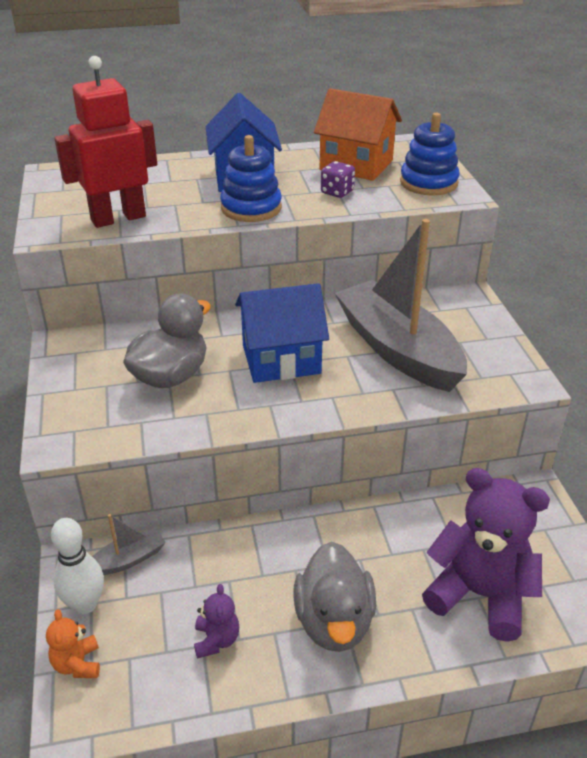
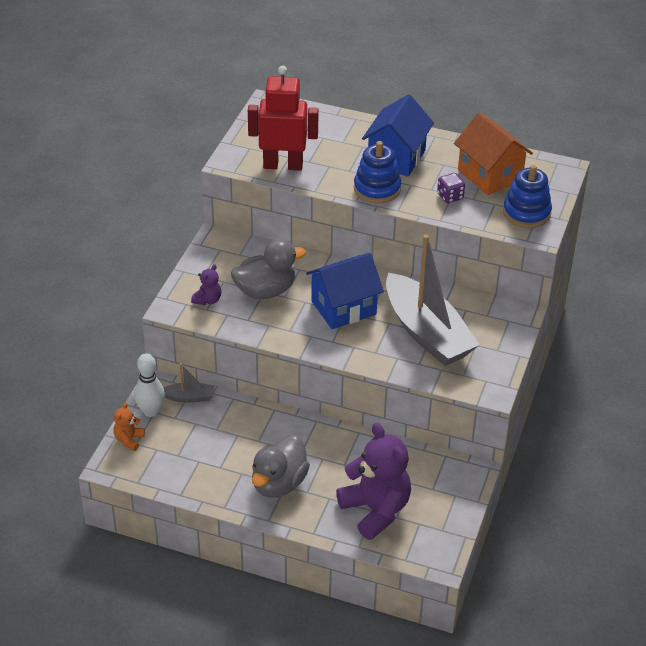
camera: 30 degrees right, 5 degrees up
purple teddy bear [194,584,239,659] -> purple teddy bear moved to [191,264,221,305]
blue house [235,283,329,383] -> blue house turned 45 degrees counterclockwise [306,253,384,329]
grey boat [335,219,467,392] -> grey boat turned 150 degrees clockwise [386,235,479,366]

